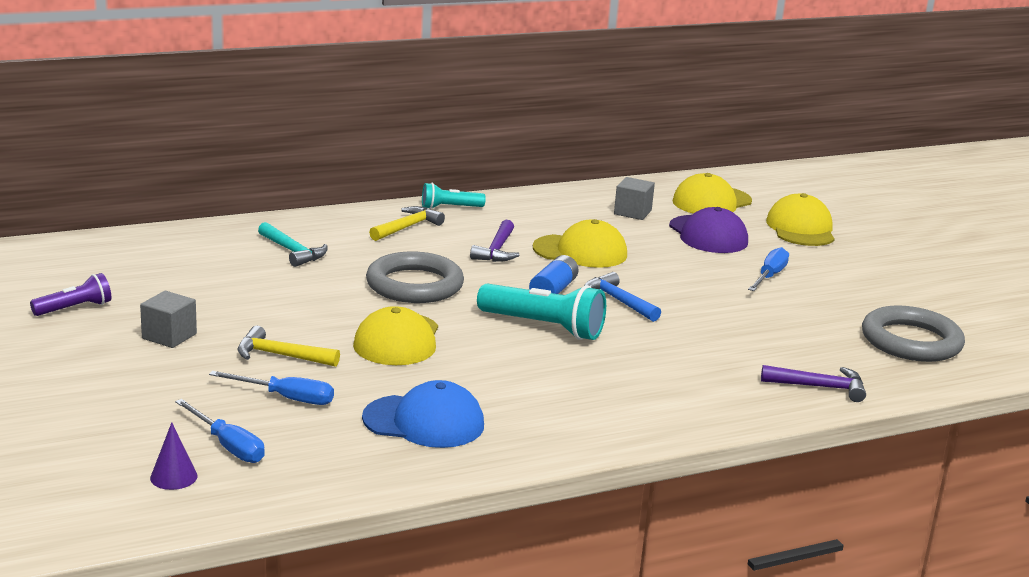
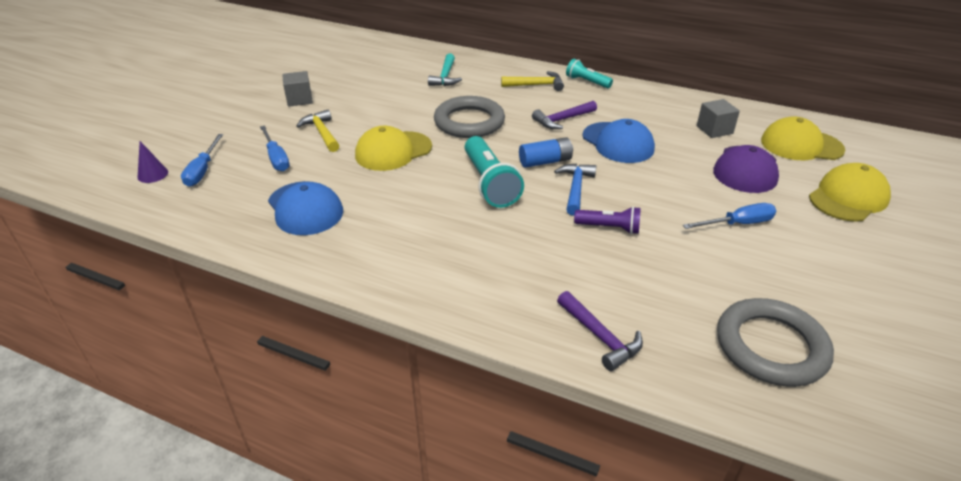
camera: 50 degrees right, 15 degrees up
purple flashlight [30,273,111,316] -> purple flashlight moved to [574,206,641,234]
yellow cap [533,219,627,268] -> blue cap [582,119,655,163]

